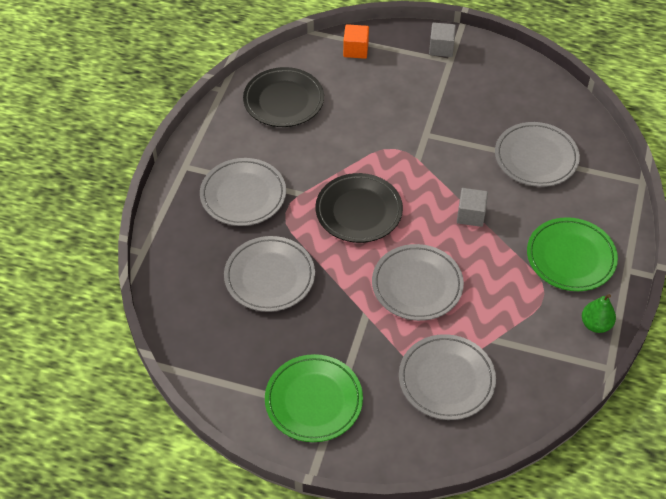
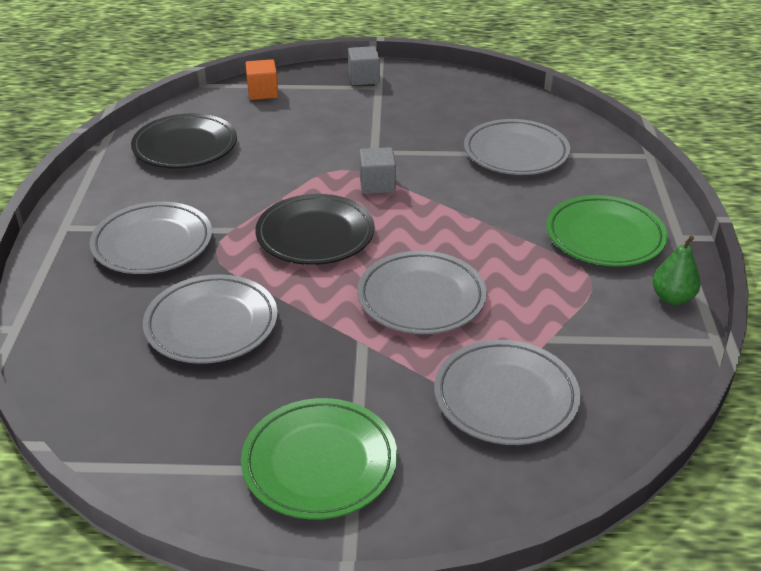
camera: 15 degrees left, 15 degrees down
grey cube [457,188,488,227] -> grey cube moved to [359,147,396,194]

